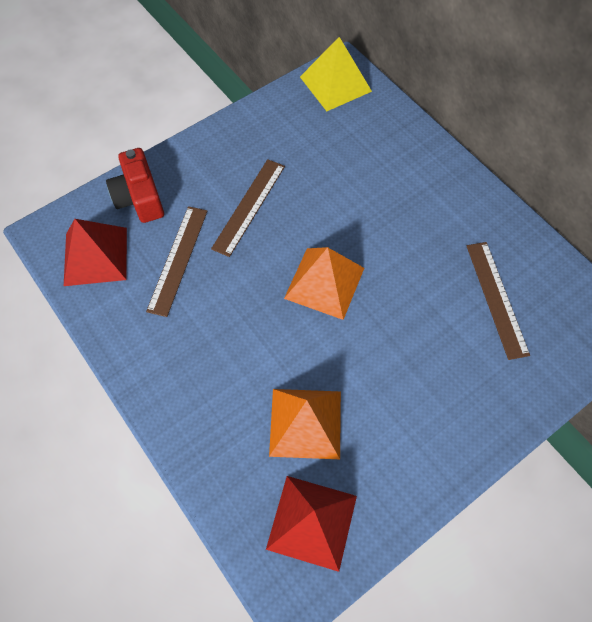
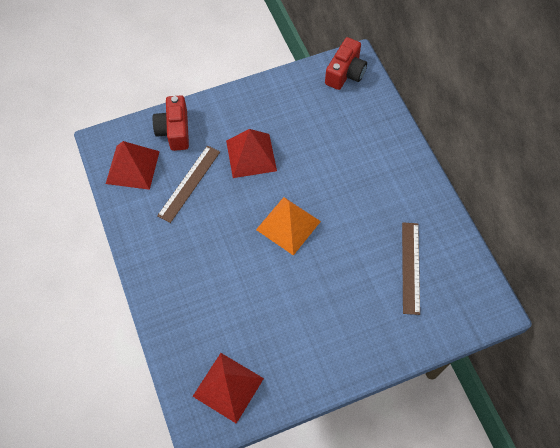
camera: 15 degrees right, 0 degrees up
brown ruler [211,159,285,257] -> red pyramid [226,129,277,178]
orange pyramid [269,389,341,459] -> none
yellow pyramid [300,37,372,111] -> red camera [325,37,367,90]

